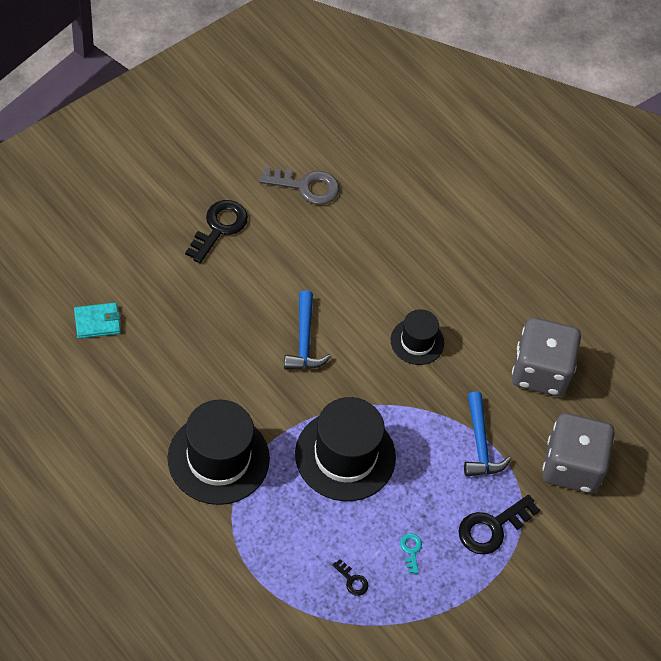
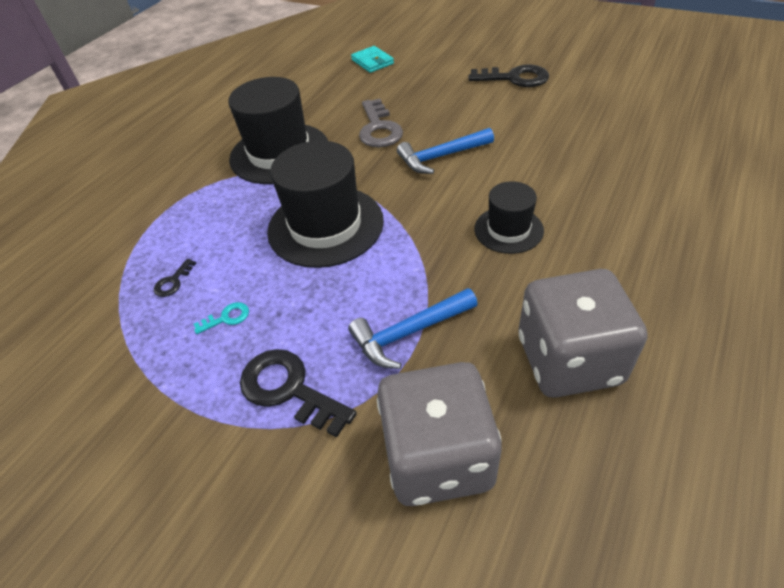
camera: 80 degrees right, 10 degrees down
grey key [259,167,339,205] -> grey key moved to [359,99,403,147]

